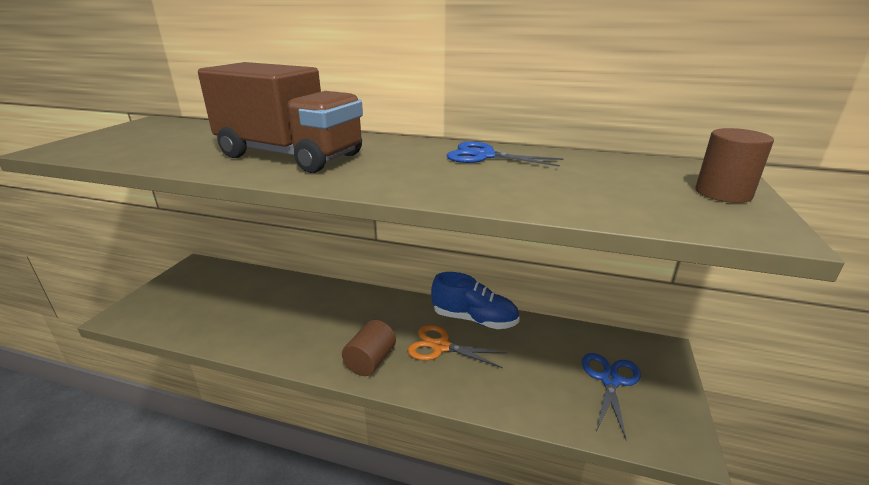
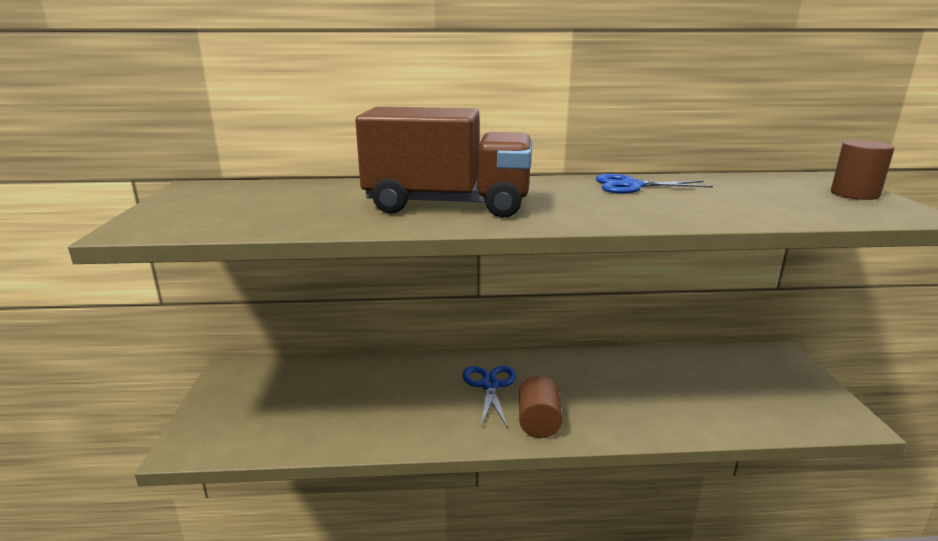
camera: 20 degrees left, 5 degrees down
orange scissors [408,325,507,368] -> none
blue shoe [431,272,520,329] -> none
blue scissors [582,353,641,439] -> blue scissors moved to [463,366,516,428]

